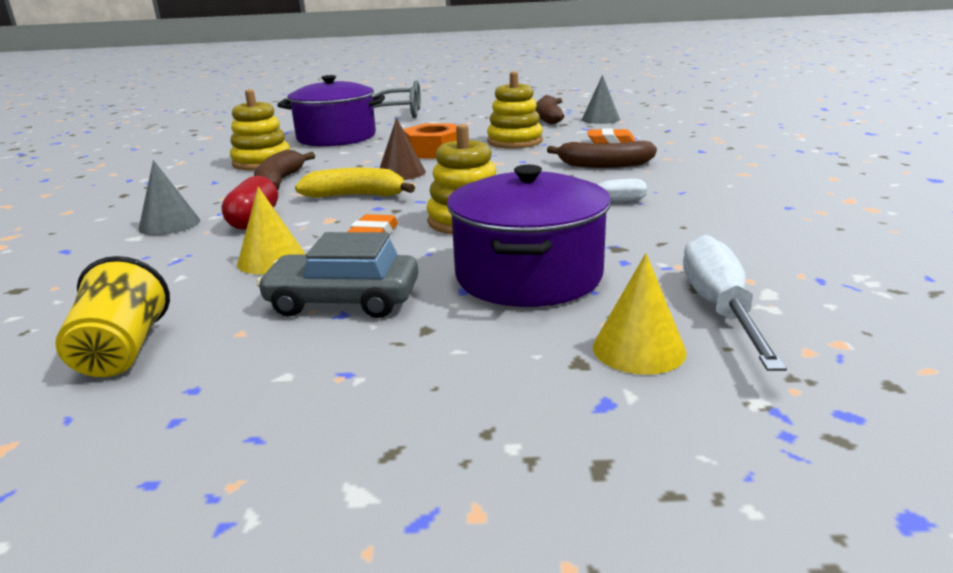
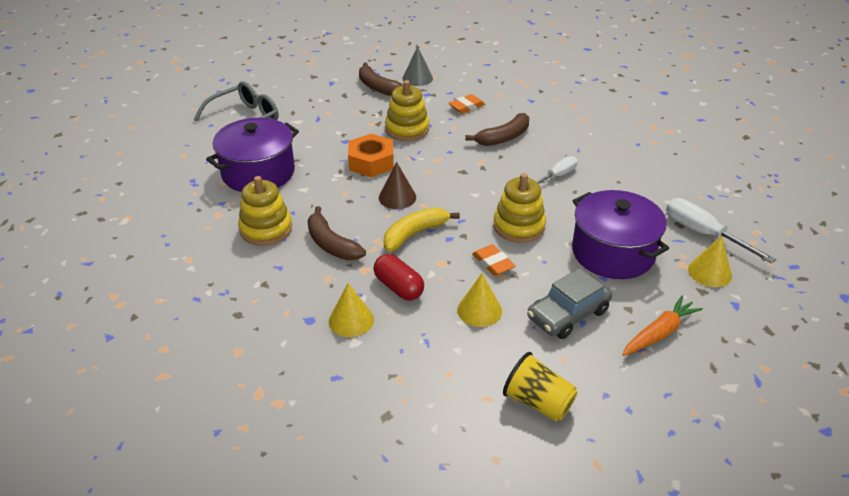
camera: 45 degrees left, 15 degrees up
grey cone [138,160,200,235] -> yellow cone [329,283,374,337]
none -> orange carrot [622,296,703,356]

